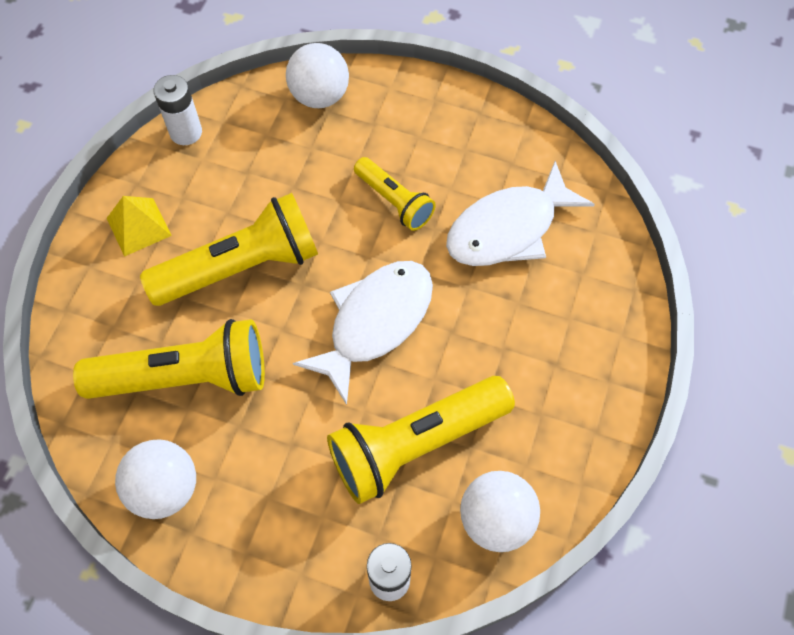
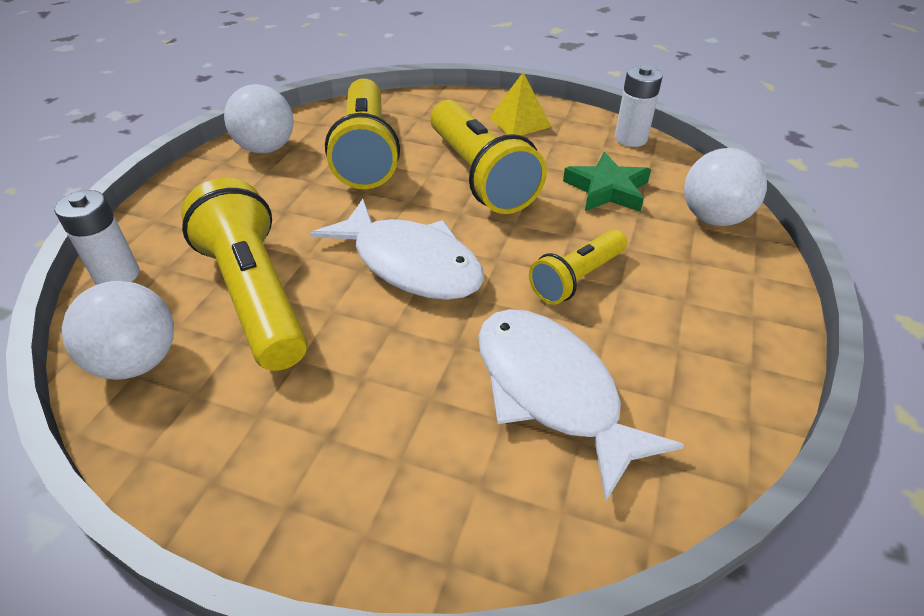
camera: 90 degrees right, 20 degrees down
none -> green star [563,152,651,212]

